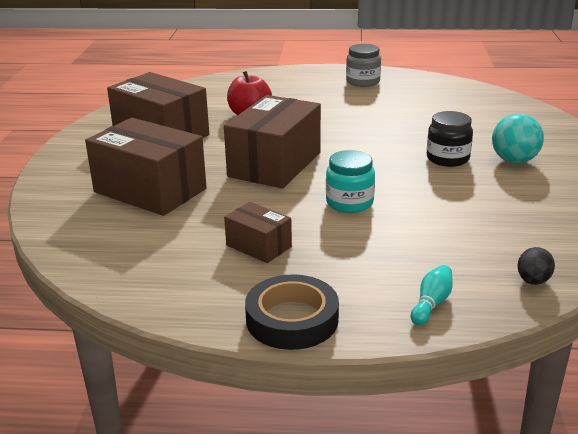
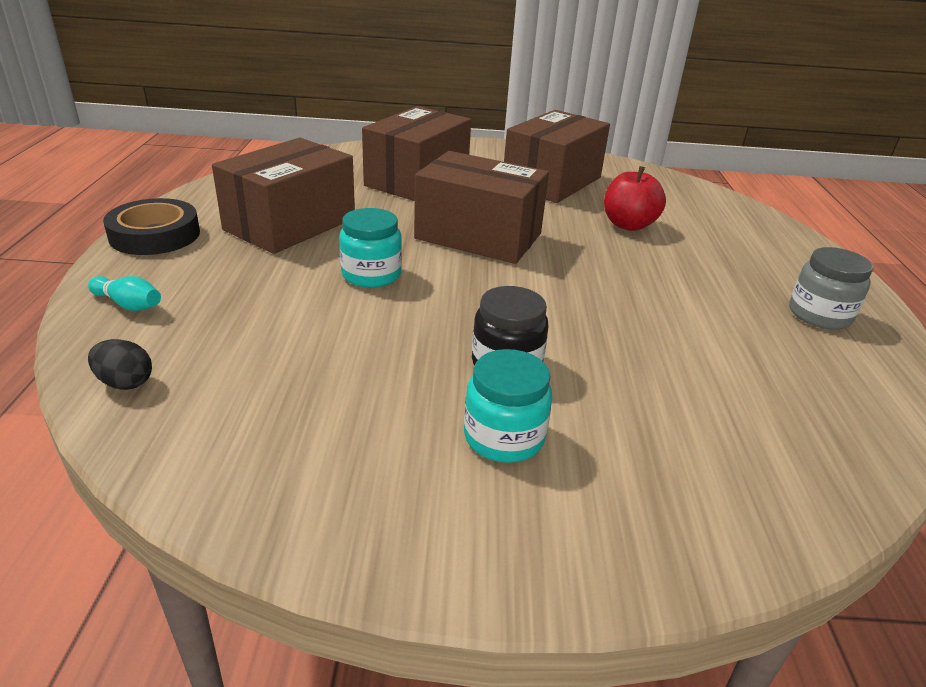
camera: 85 degrees right, 5 degrees up
brown box [224,202,292,263] -> brown box [212,138,355,254], size x1.95
turquoise ball [492,114,544,163] -> turquoise jar [464,349,552,463]

